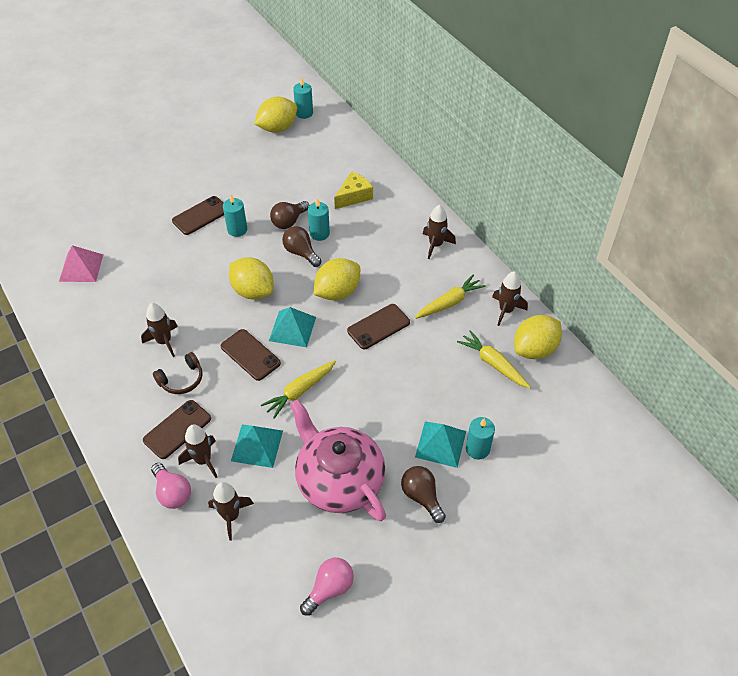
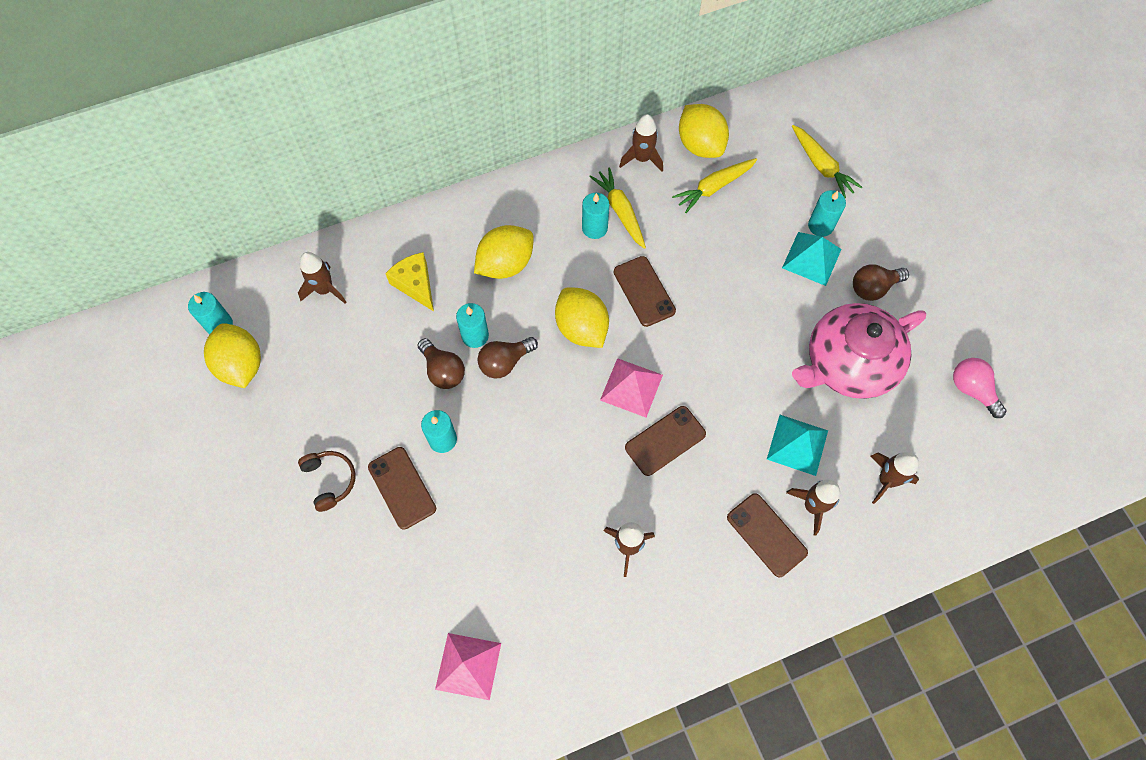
camera: 80 degrees left, 15 degrees up
pink light bulb [151,463,191,509] -> none
brown headphones [153,352,203,394] -> brown headphones moved to [298,451,356,512]
yellow lemon [229,257,274,300] -> yellow lemon moved to [474,225,534,279]
yellow carrot [261,360,336,419] -> yellow carrot moved to [792,125,862,198]
turquoise pyramid [269,307,316,347] -> pink pyramid [600,358,663,417]
brown rocket [423,205,456,259] -> brown rocket moved to [298,252,346,304]
none -> turquoise candle [582,193,609,239]

